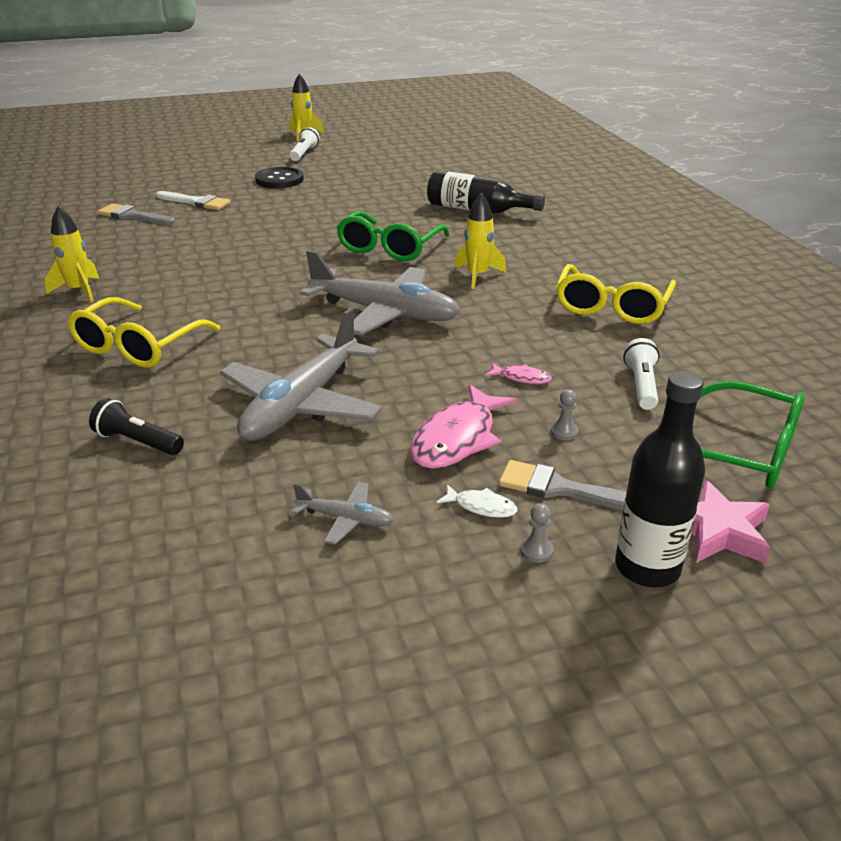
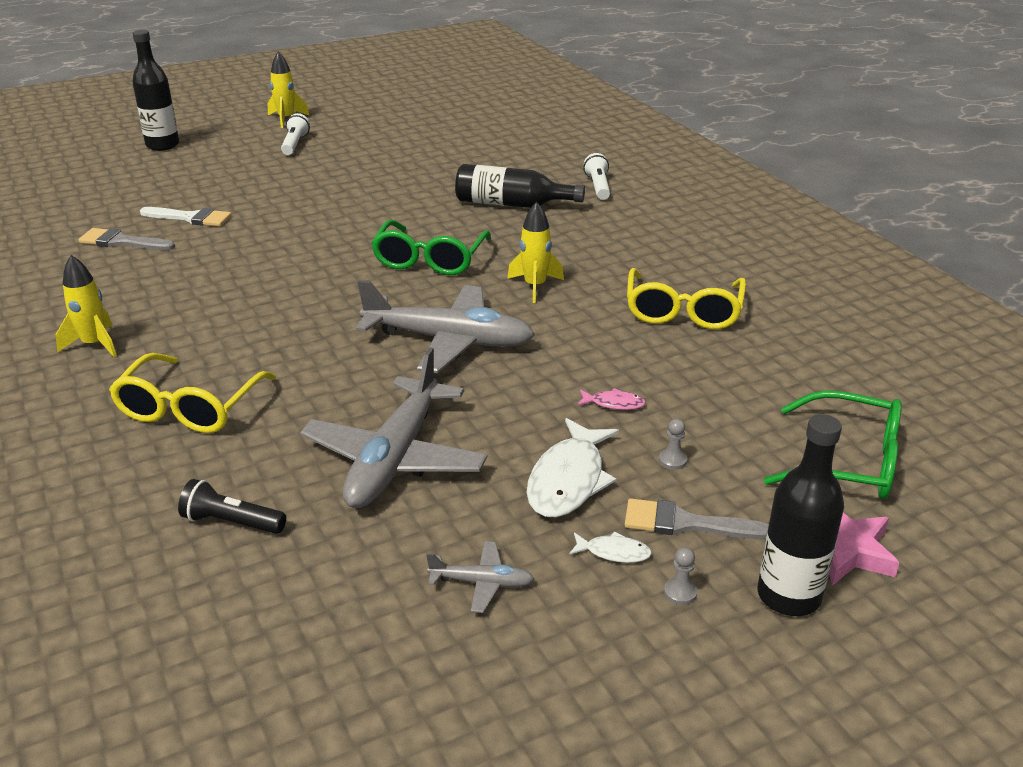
camera: 10 degrees left, 0 degrees up
black button [255,167,304,188] -> none
pink fish [410,384,517,469] -> white fish [527,418,619,517]
white flashlight [623,338,660,410] -> white flashlight moved to [583,153,610,200]
none -> black bottle [132,30,179,151]

